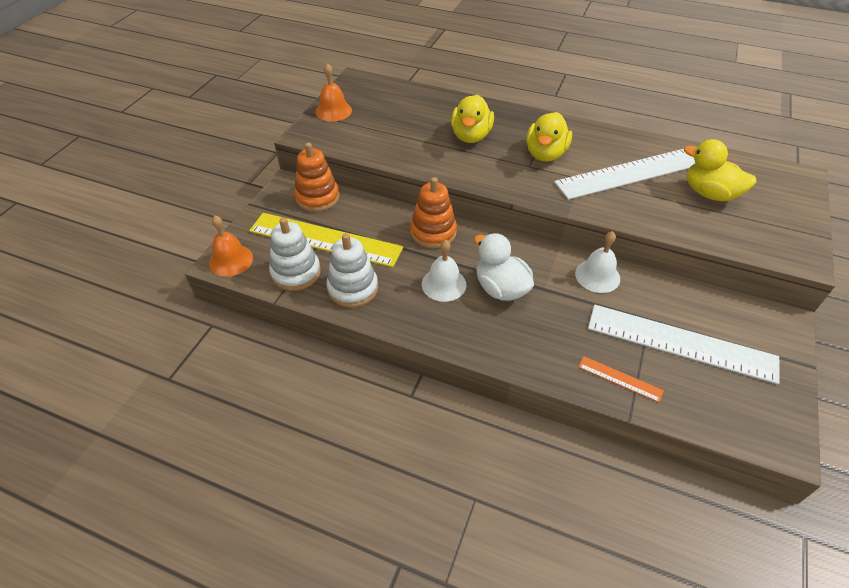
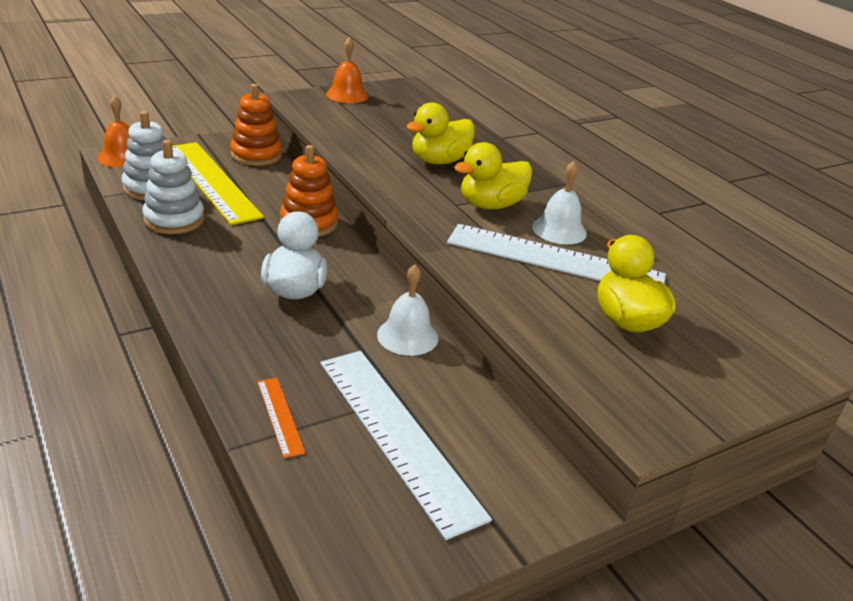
camera: 35 degrees right, 15 degrees down
white bell [422,240,466,302] -> white bell moved to [532,161,587,244]

